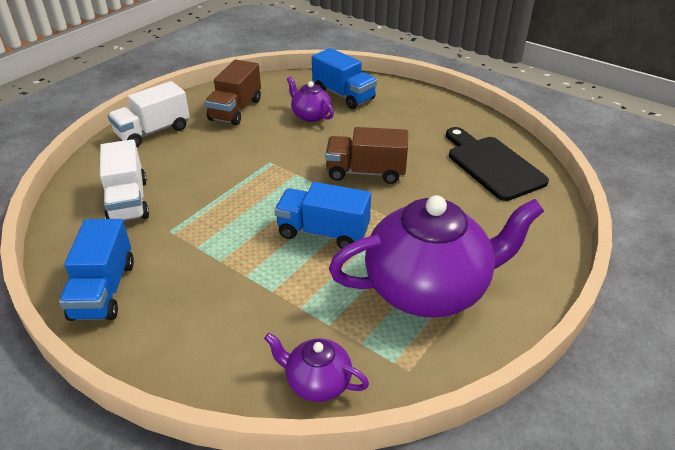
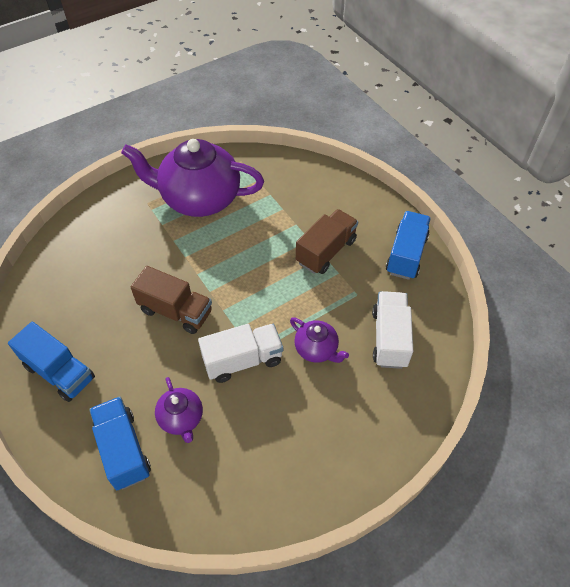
camera: 160 degrees left, 15 degrees up
white truck [108,81,190,147] -> white truck moved to [198,324,283,383]
brown truck [205,60,261,125] -> brown truck moved to [296,209,358,274]
purple teapot [264,333,369,402] -> purple teapot moved to [290,317,349,363]
blue truck [274,182,371,249] -> blue truck moved to [8,321,95,402]
black cutting board [446,127,549,201] -> none

